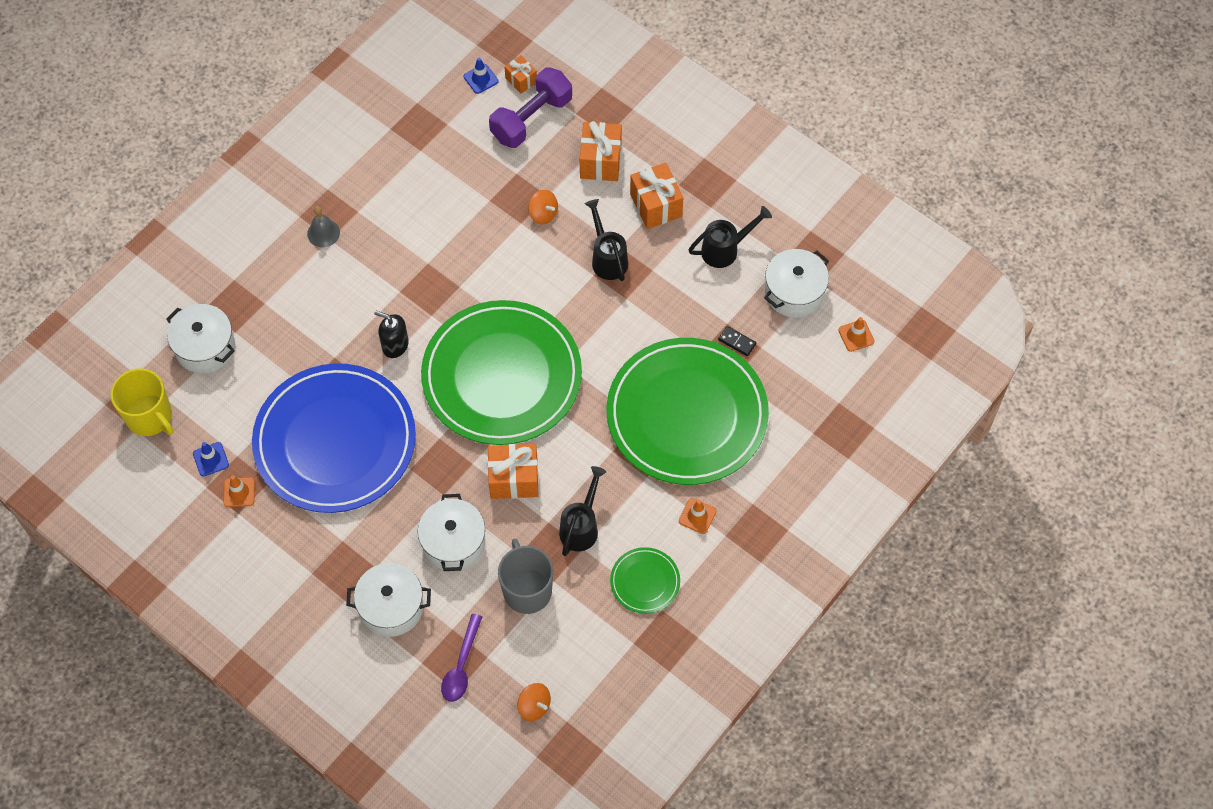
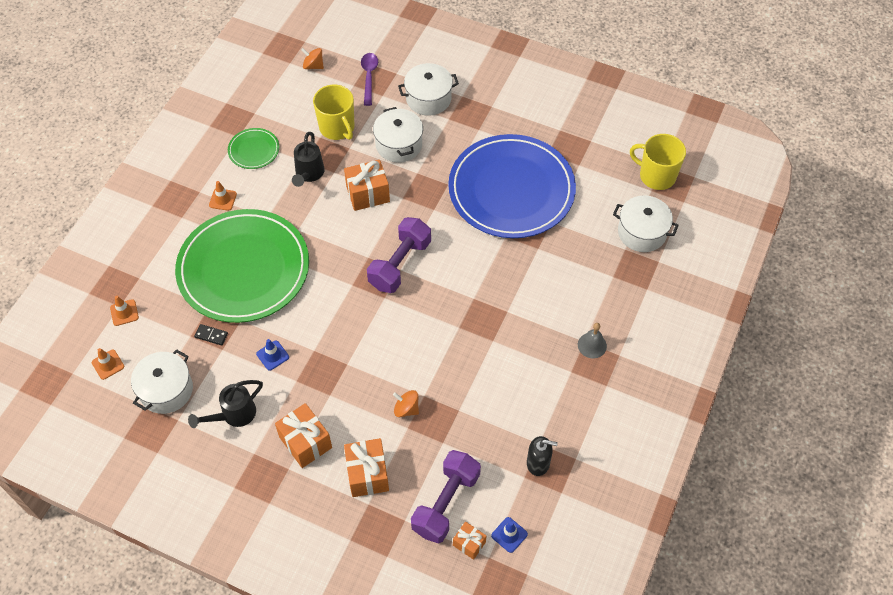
camera: 165 degrees right, 5 degrees down
blue traffic cone [193,442,229,476] -> blue traffic cone moved to [256,339,289,371]
orange traffic cone [223,476,255,507] -> orange traffic cone moved to [110,296,139,326]
black soap dispenser [374,311,409,358] -> black soap dispenser moved to [527,436,558,476]
green plate [421,300,582,445] -> purple dumbbell [367,217,431,293]
grey mug [498,539,553,614] -> yellow mug [313,85,354,140]
black watering can [585,199,628,281] -> none

